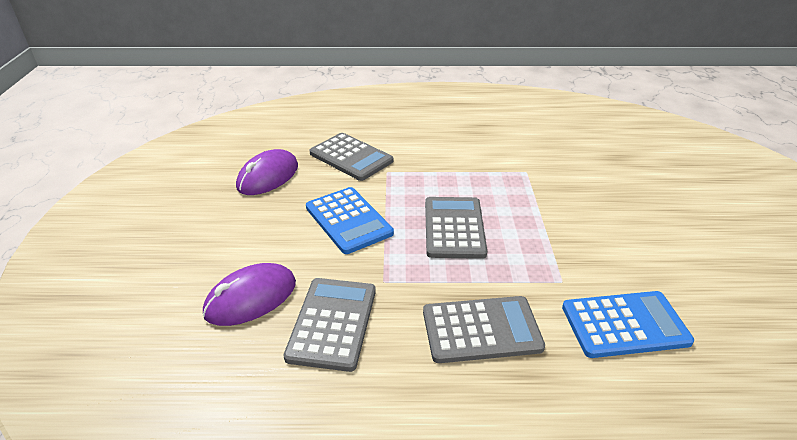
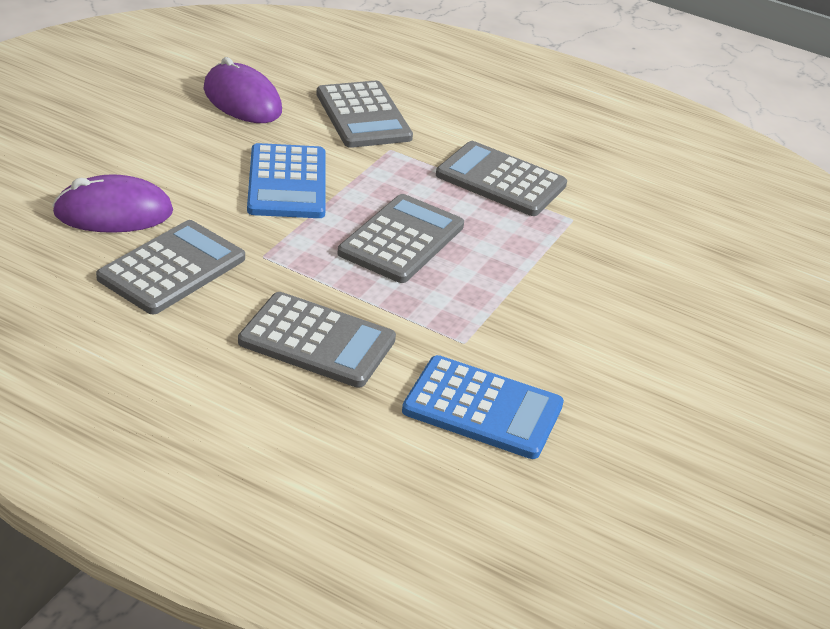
camera: 25 degrees right, 0 degrees up
purple mouse [236,149,298,195] -> purple mouse turned 75 degrees clockwise [203,57,282,123]
none -> grey calculator [436,141,567,216]

